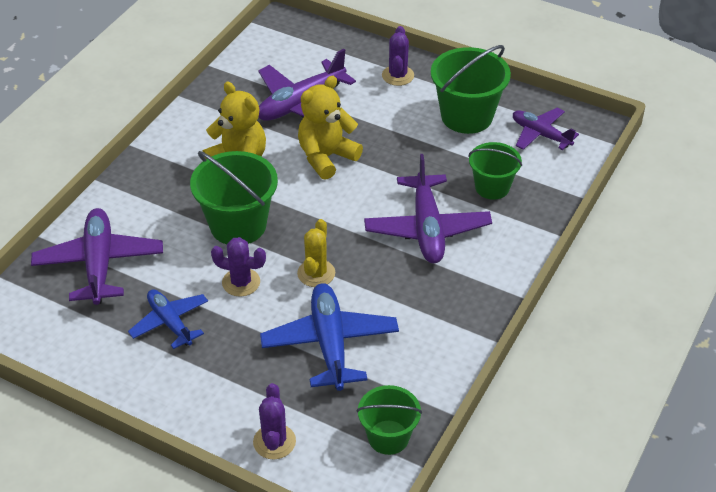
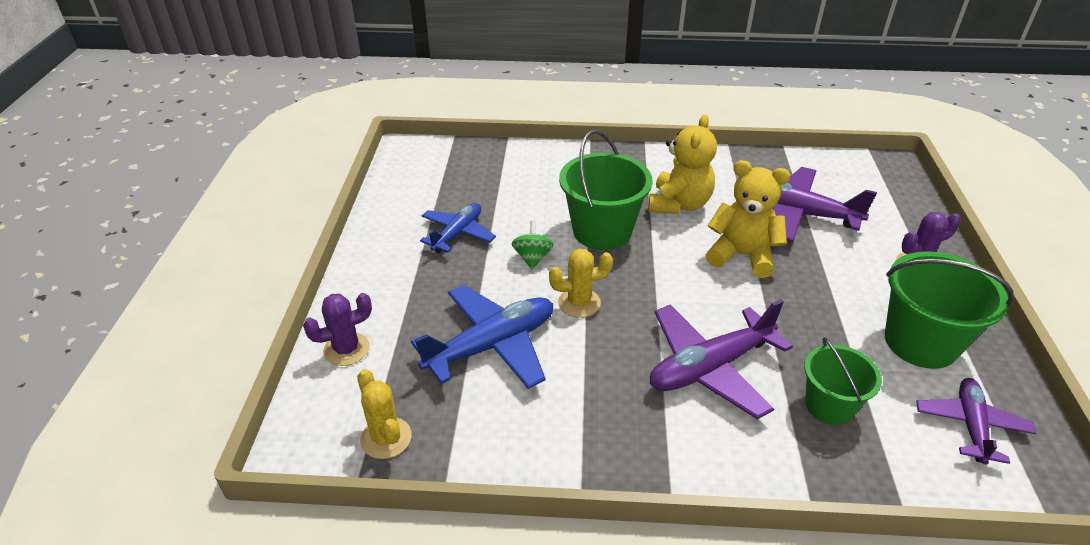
camera: 65 degrees right, 5 degrees down
purple plane [31,208,163,305] -> none
purple cactus [211,237,266,297] -> green spinning top [512,220,554,270]
green bucket [357,385,422,455] -> yellow cactus [357,369,412,459]

